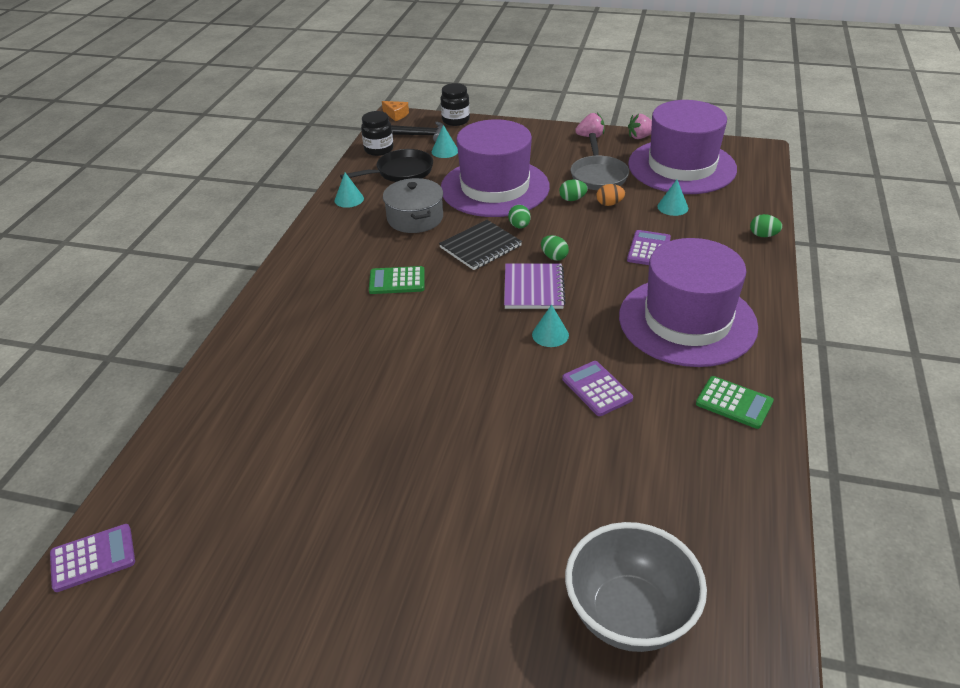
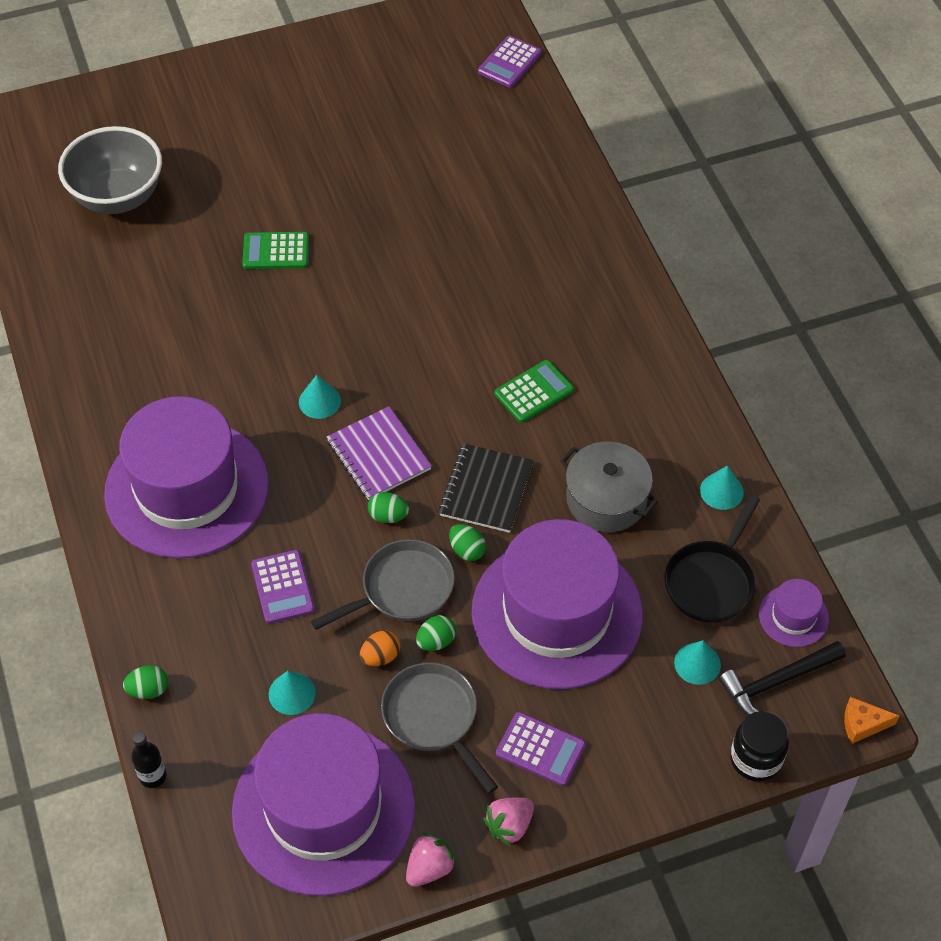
camera: 145 degrees right, 15 degrees up
black jar [361,111,393,156] -> purple hat [759,579,829,647]
purple calculator [562,361,633,416] -> purple calculator moved to [496,712,586,786]
green calculator [696,376,774,429] -> green calculator moved to [242,232,309,269]
none -> black bottle [131,731,166,788]
none -> grey pan [311,539,455,630]

